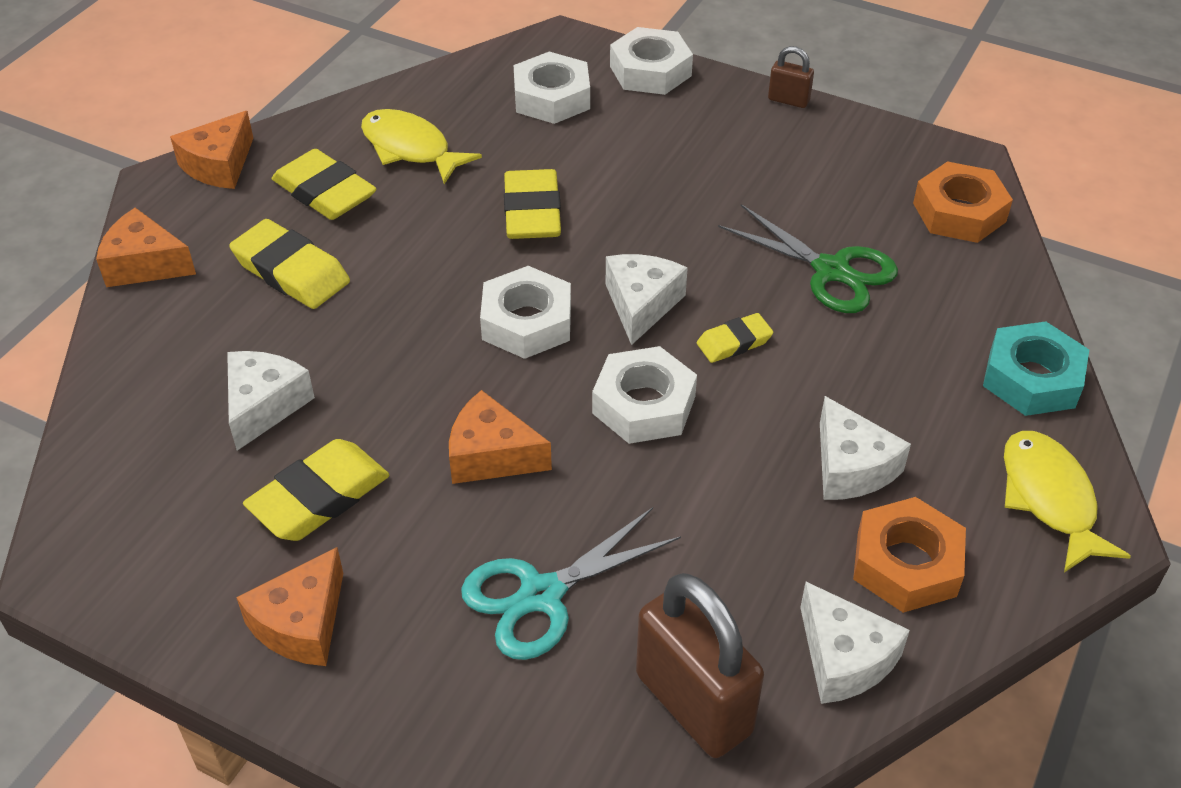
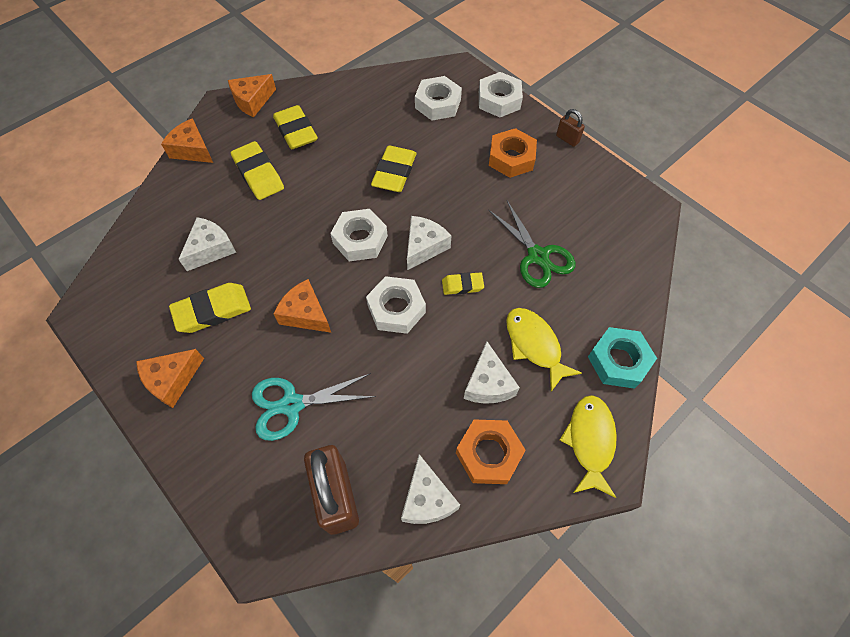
camera: 20 degrees right, 15 degrees up
yellow fish [361,109,482,184] -> yellow fish moved to [506,308,582,392]
orange nut [913,161,1013,243] -> orange nut moved to [489,128,537,178]

